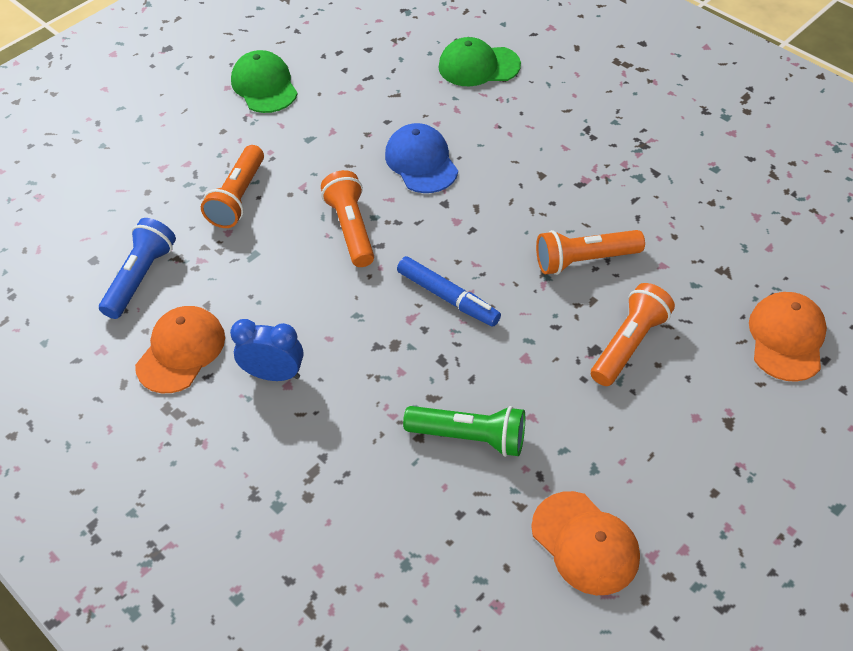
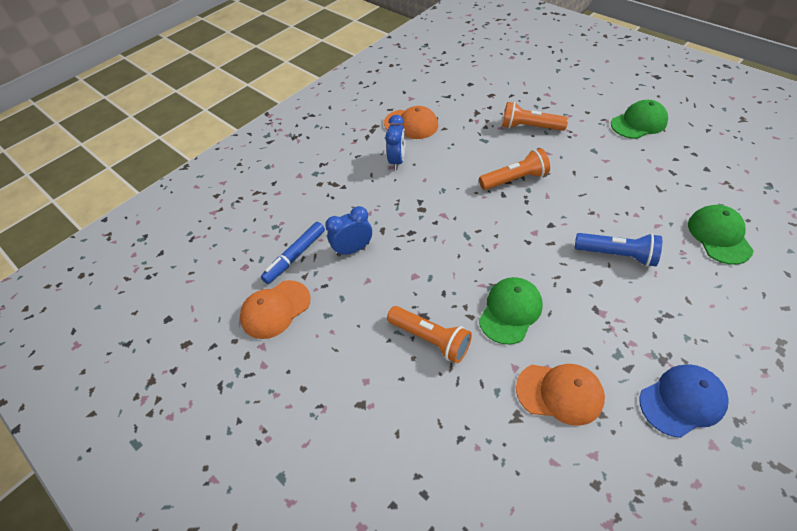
camera: 90 degrees right, 0 degrees up
blue flashlight [99,218,176,319] -> blue flashlight moved to [575,233,662,267]
blue cap [385,123,458,193] -> blue cap moved to [639,364,729,438]
blue marker [397,256,501,326] -> blue marker moved to [261,222,325,284]
green flashlight [403,406,525,457] -> blue clock [325,206,372,256]
orange flashlight [536,230,645,275] -> green cap [479,277,543,345]
orange cap [749,292,827,382] -> orange cap moved to [516,364,605,426]

